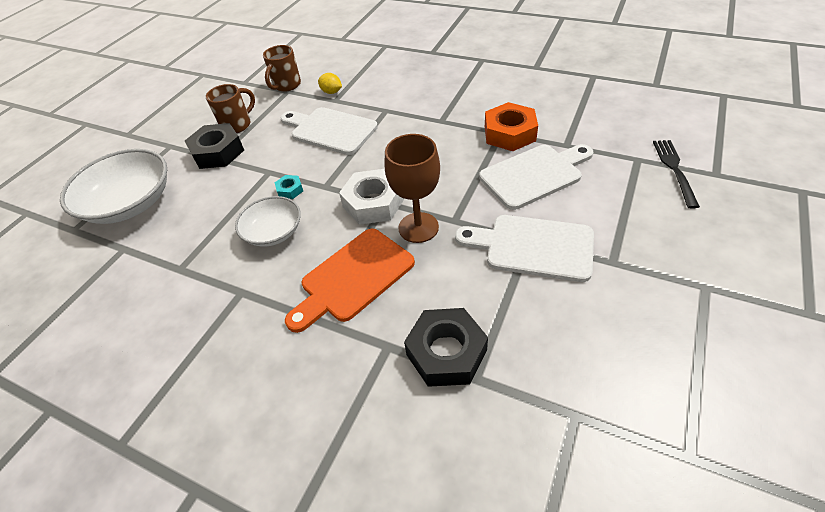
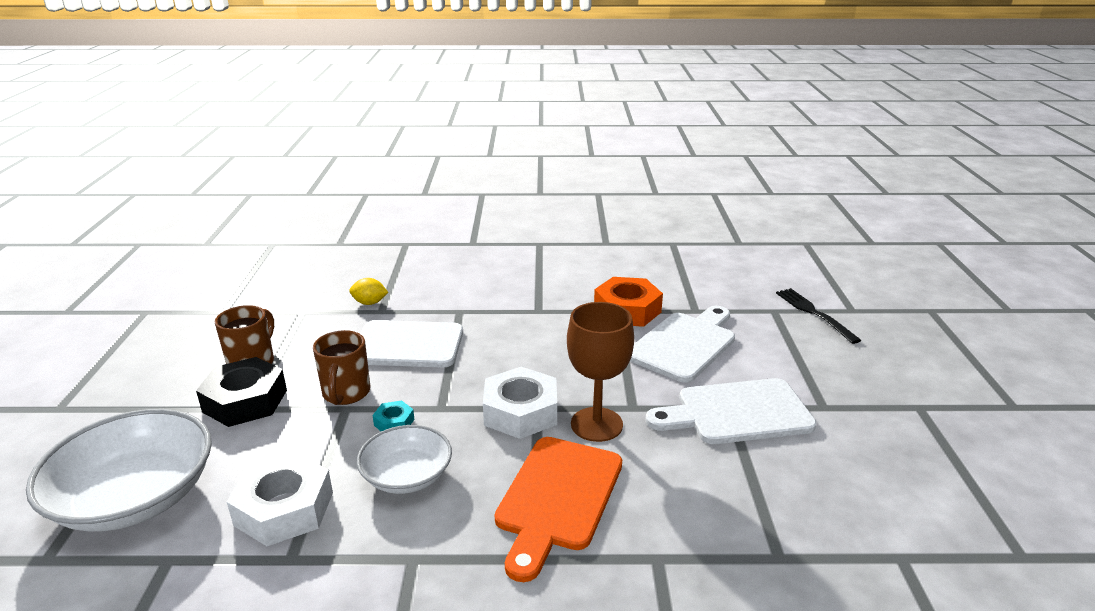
camera: 30 degrees left, 20 degrees down
brown mug [263,45,301,92] -> brown mug moved to [313,330,371,405]
black nut [404,308,488,387] -> none
none -> white nut [227,452,333,546]

